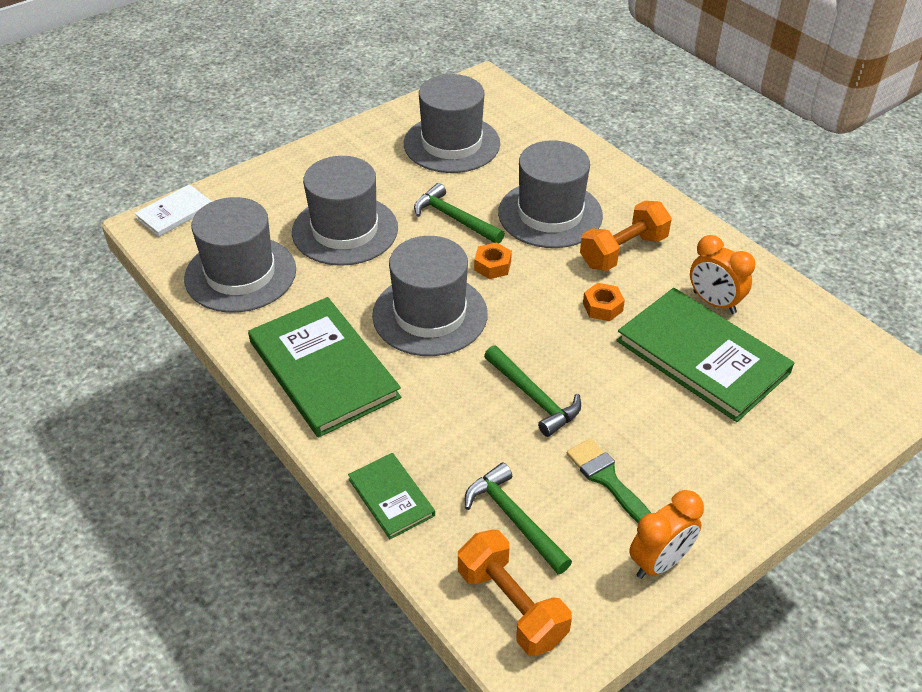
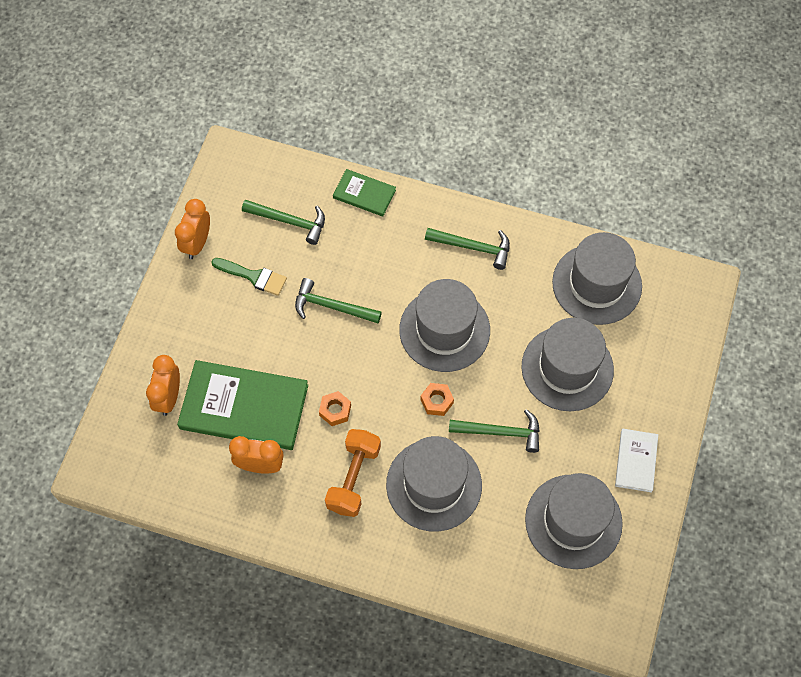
camera: 145 degrees right, 20 degrees up
white book [135,184,212,237] -> white book moved to [615,429,658,493]
green book [248,297,401,438] -> green hammer [425,228,510,270]
orange dumbbell [458,529,572,656] -> none
none -> orange clock [146,355,180,416]

